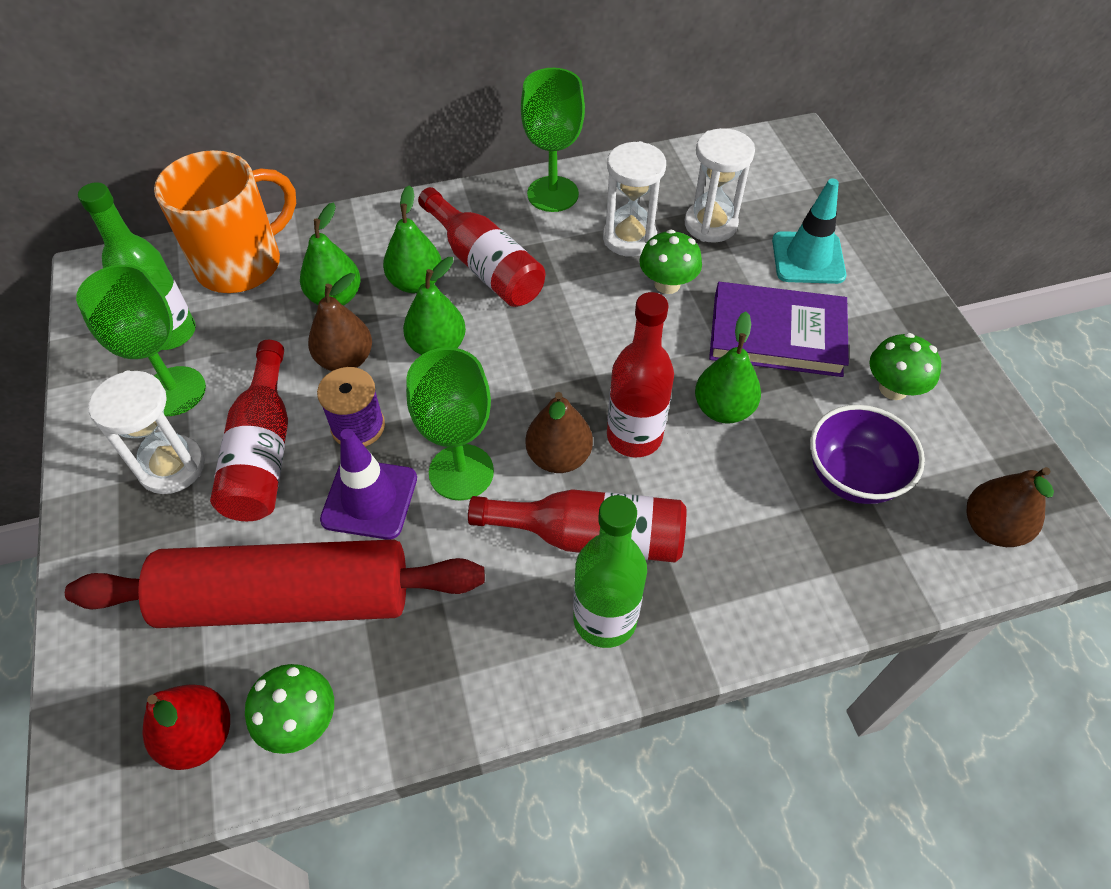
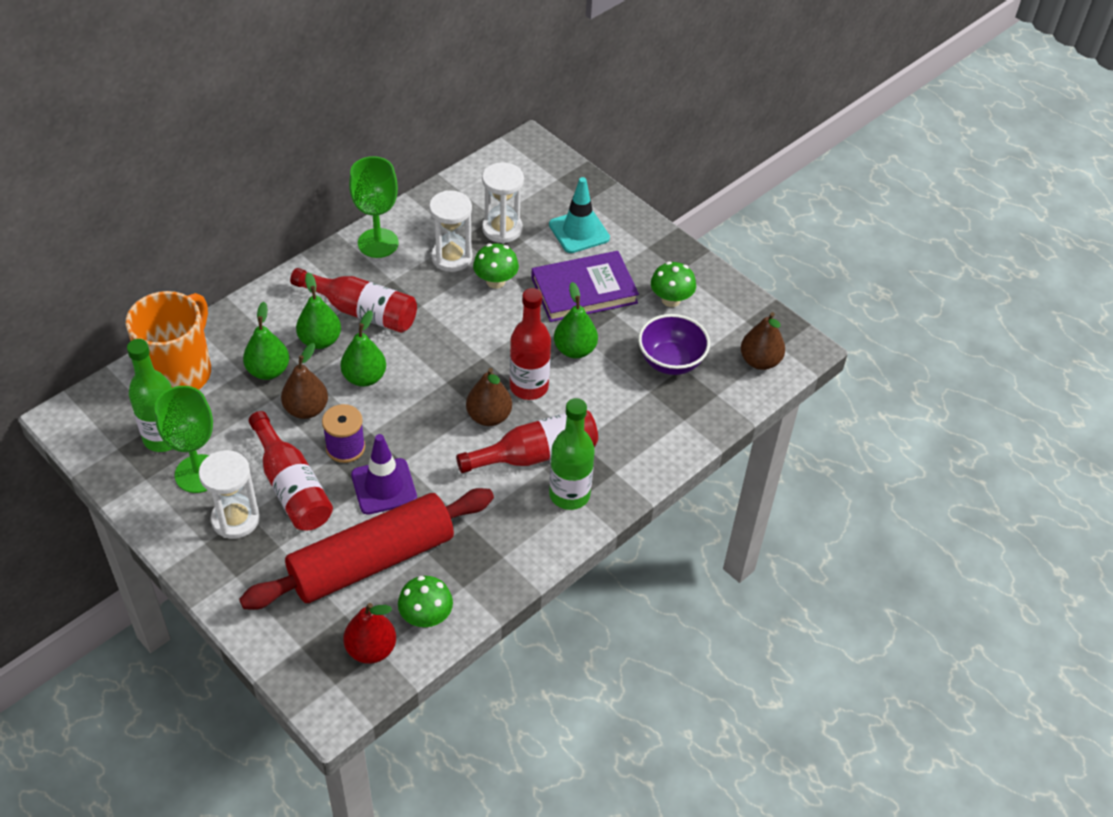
camera: 30 degrees left, 5 degrees down
green goblet [406,347,494,500] -> none

